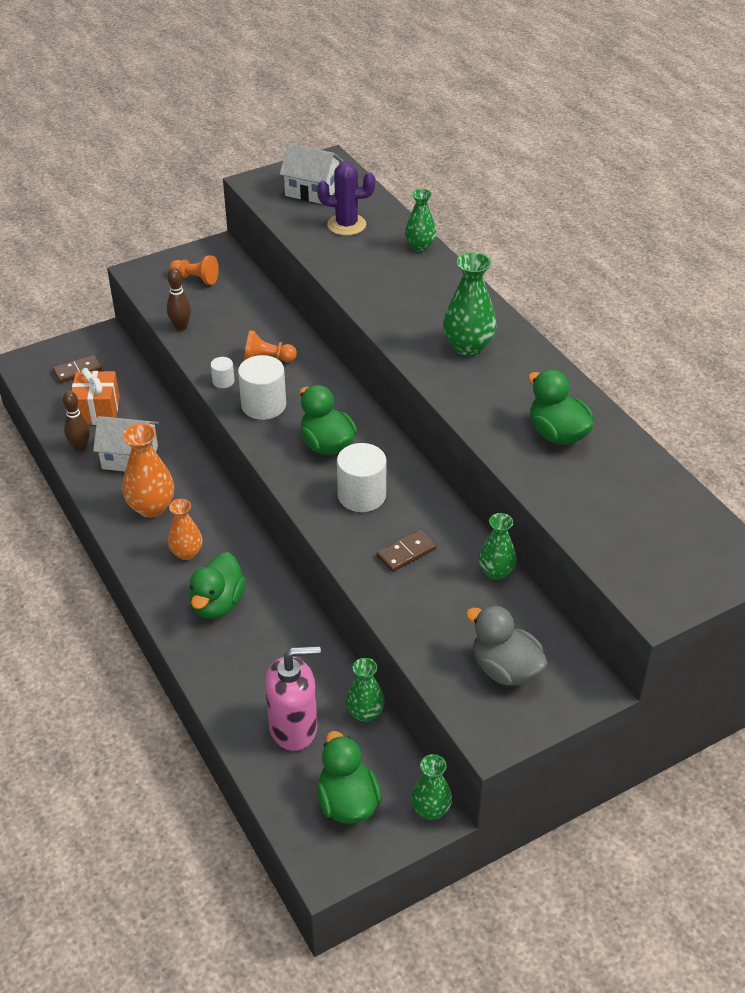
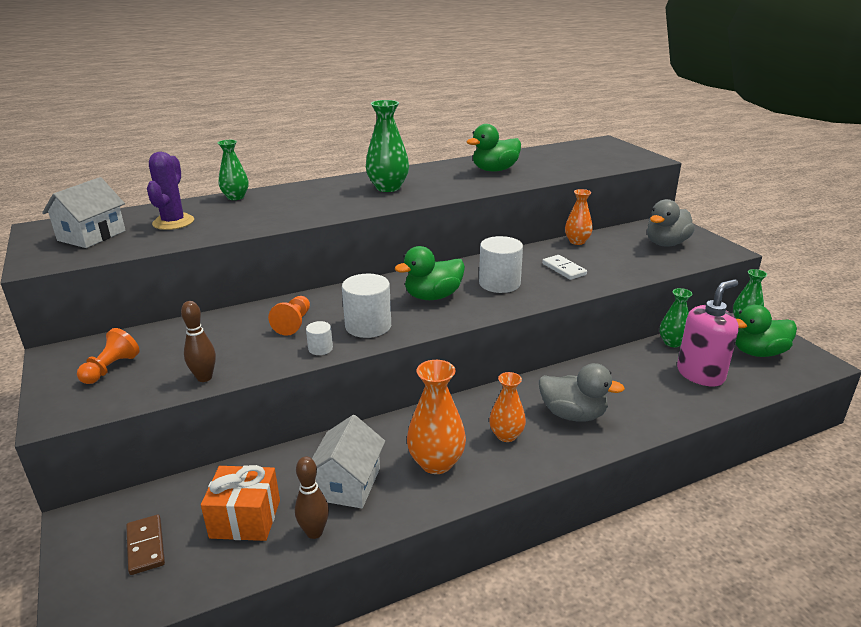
camera: 85 degrees left, 15 degrees down
green duck [188,552,246,619] -> grey duck [539,363,625,422]
pink soap dispenser [265,646,321,751] -> pink soap dispenser turned 60 degrees clockwise [677,279,739,386]
brown domino [377,530,436,572] -> white domino [542,255,587,280]
green vase [478,513,517,580] -> orange vase [565,189,593,245]

